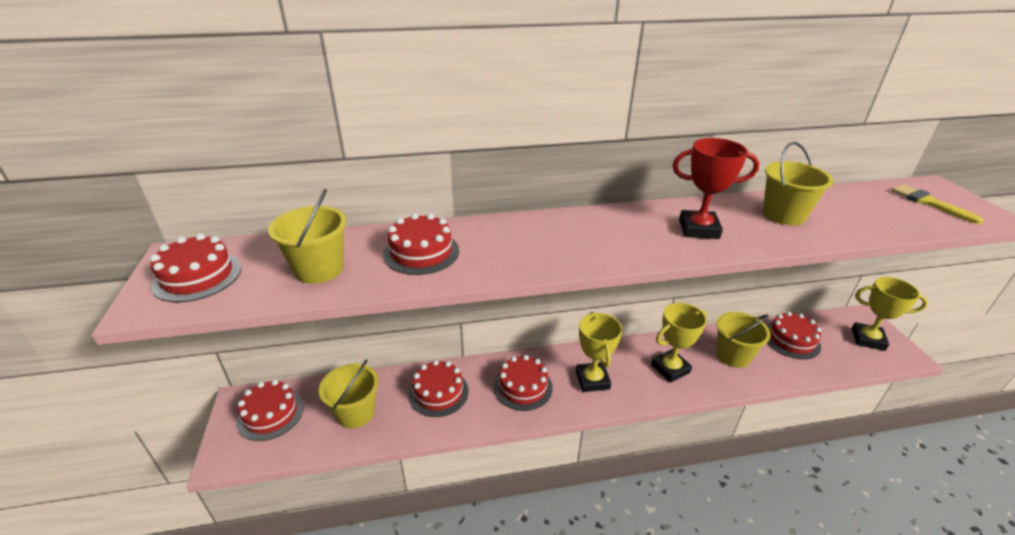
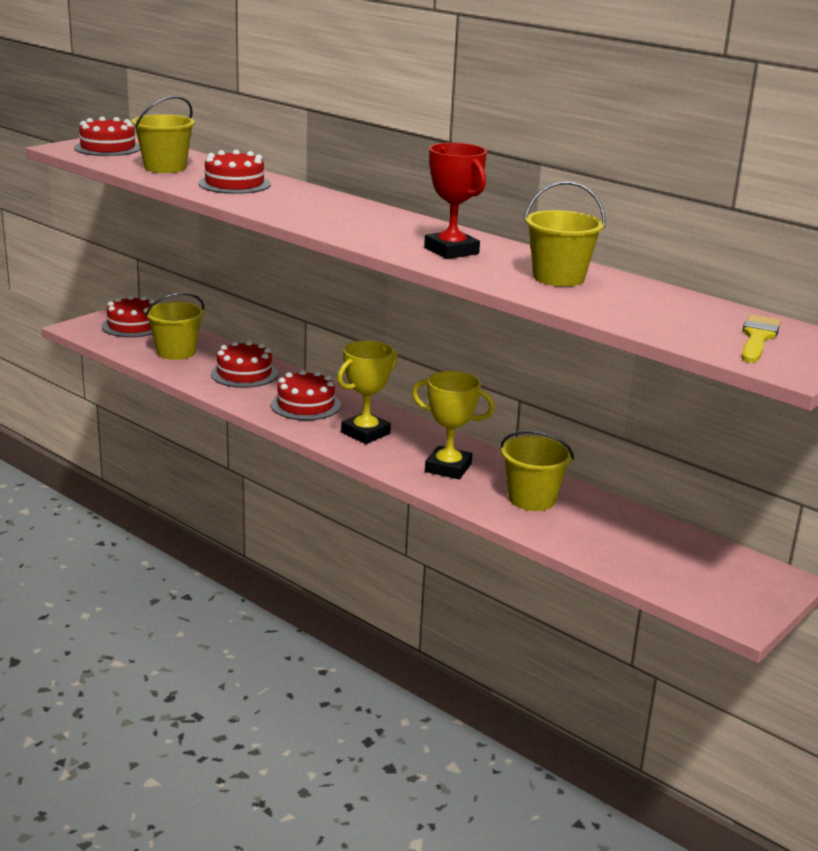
camera: 50 degrees right, 10 degrees down
red cake [767,311,821,360] -> none
yellow trophy [852,277,928,351] -> none

